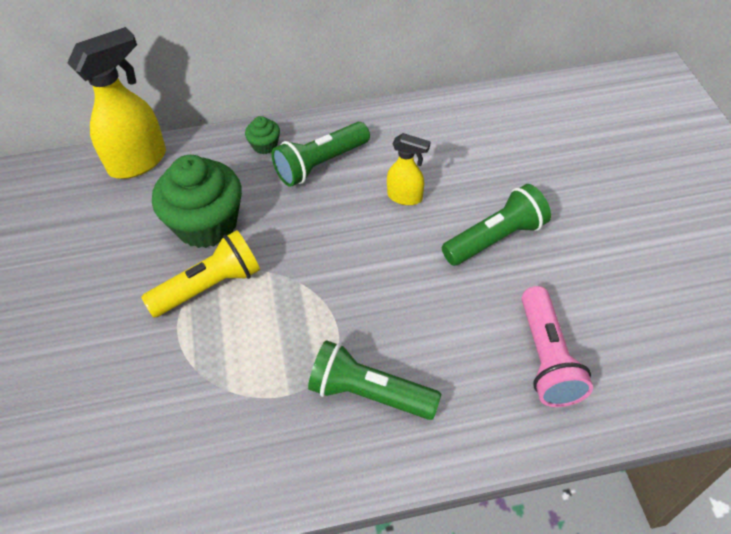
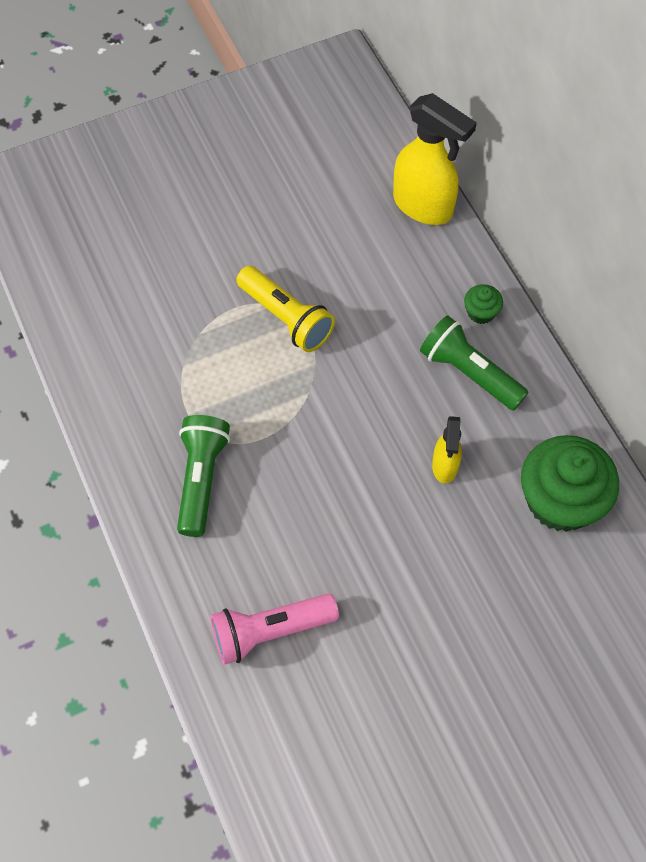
camera: 75 degrees right, 10 degrees up
green cupcake [152,155,242,248] -> green cupcake moved to [521,435,619,532]
green flashlight [442,184,551,266] -> none

